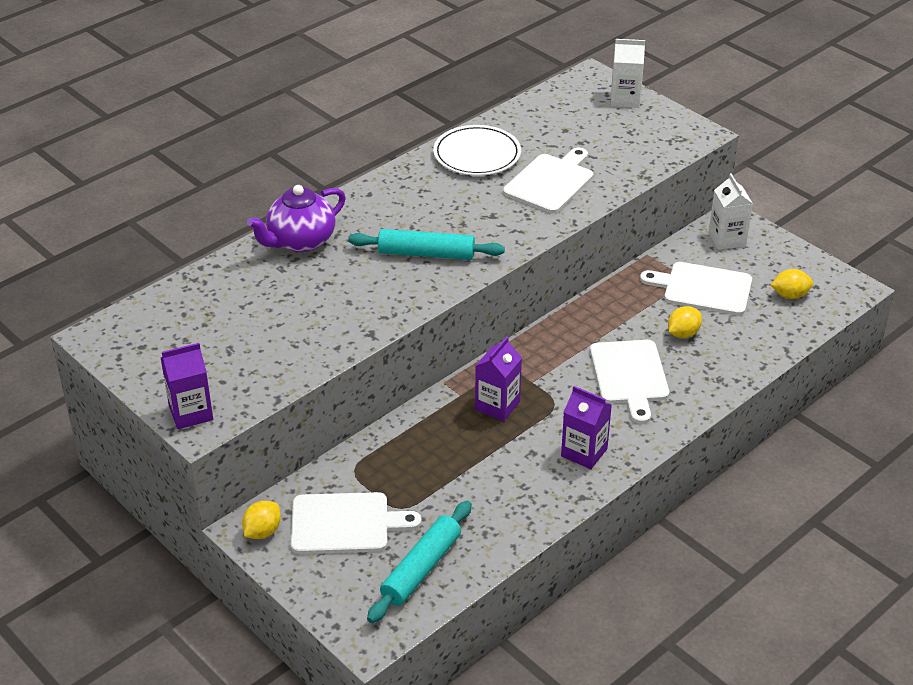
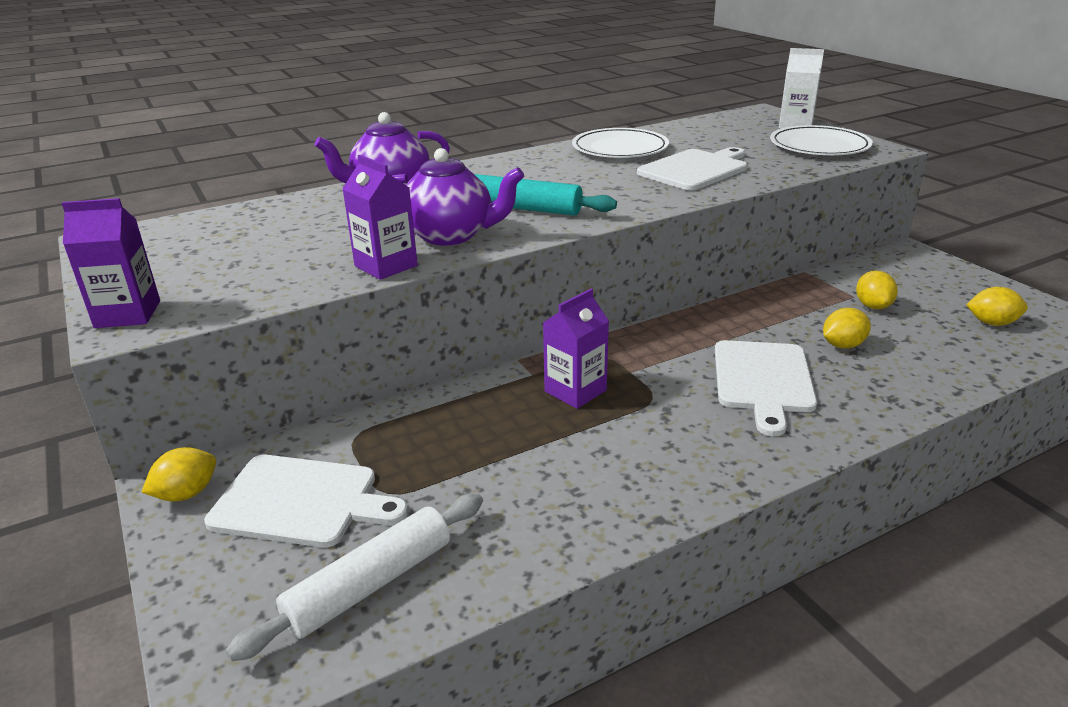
camera: 15 degrees right, 10 degrees down
turquoise rolling pin [367,501,472,623] -> white rolling pin [225,493,483,661]
purple carton [561,386,612,469] -> purple carton moved to [342,155,418,280]
white cutting board [640,262,752,316] -> yellow lemon [856,271,898,310]
white carton [709,173,753,250] -> none
none -> purple teapot [392,148,524,246]
none -> white plate [770,125,873,155]

